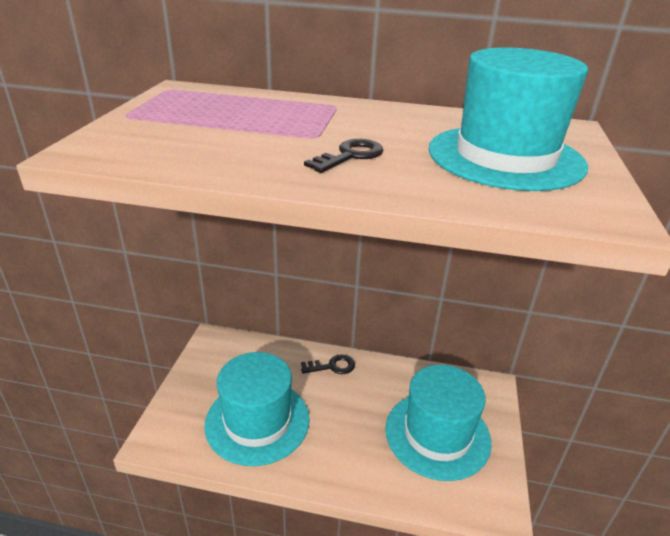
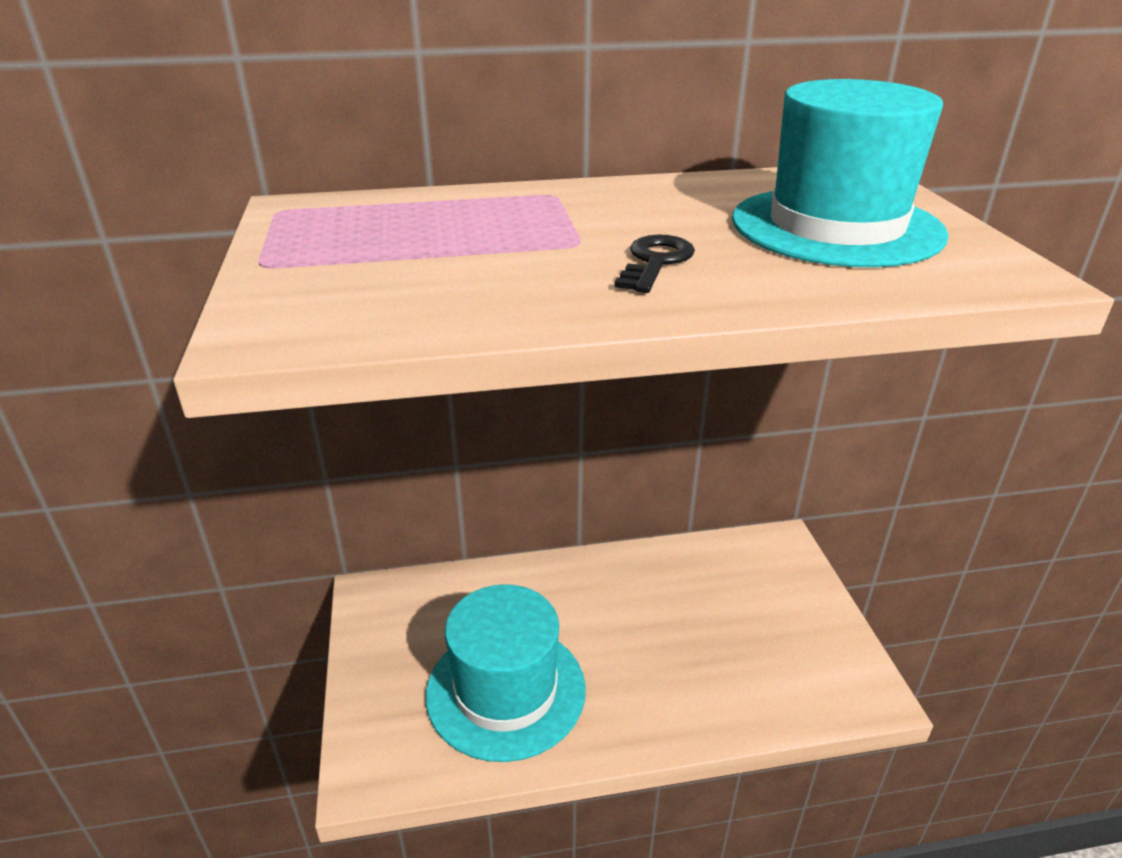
camera: 20 degrees left, 0 degrees up
black key [301,354,355,374] -> none
turquoise hat [385,365,491,481] -> none

